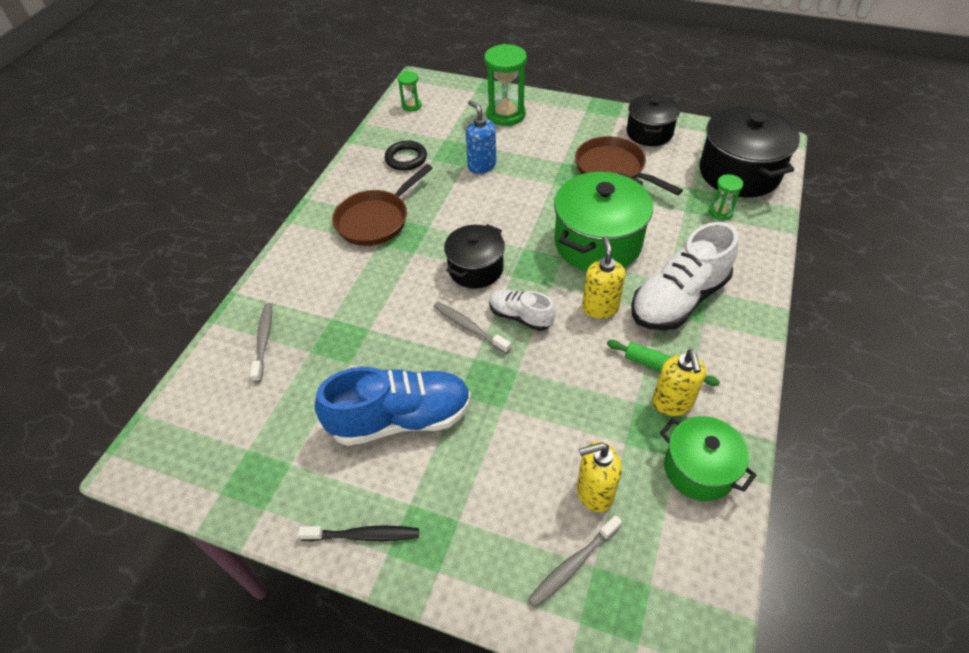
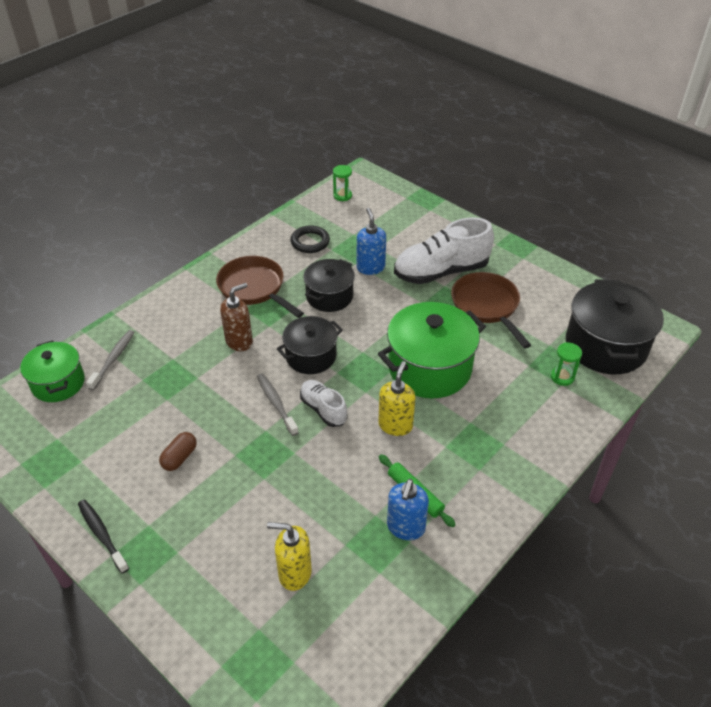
camera: 20 degrees right, 5 degrees down
black toothbrush [298,525,419,541] -> black toothbrush turned 150 degrees counterclockwise [78,499,129,574]
blue shoe [315,367,471,446] -> brown capsule [159,432,197,471]
brown pan [332,164,433,246] -> brown pan turned 75 degrees clockwise [216,256,304,318]
green hourglass [484,44,527,126] -> none
grey toothbrush [528,515,622,608] -> none
black pot [627,94,680,146] -> black pot moved to [303,259,355,312]
white shoe [631,222,738,331] -> white shoe moved to [394,217,494,284]
yellow soap dispenser [652,349,706,416] -> blue soap dispenser [387,479,429,540]
green pot [660,416,757,501] -> green pot moved to [20,340,85,402]
none -> brown soap dispenser [220,283,253,351]

